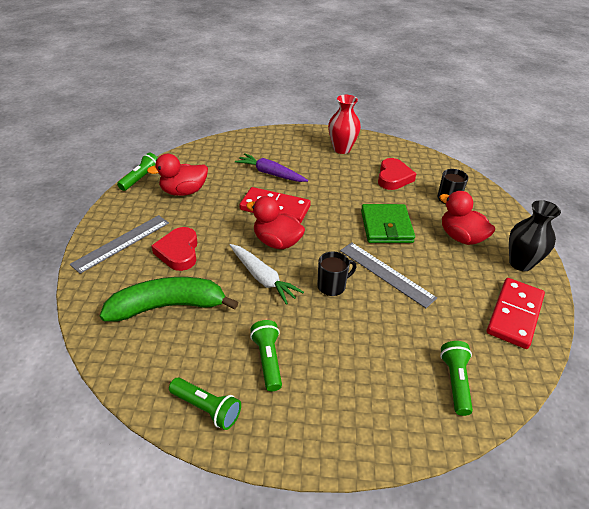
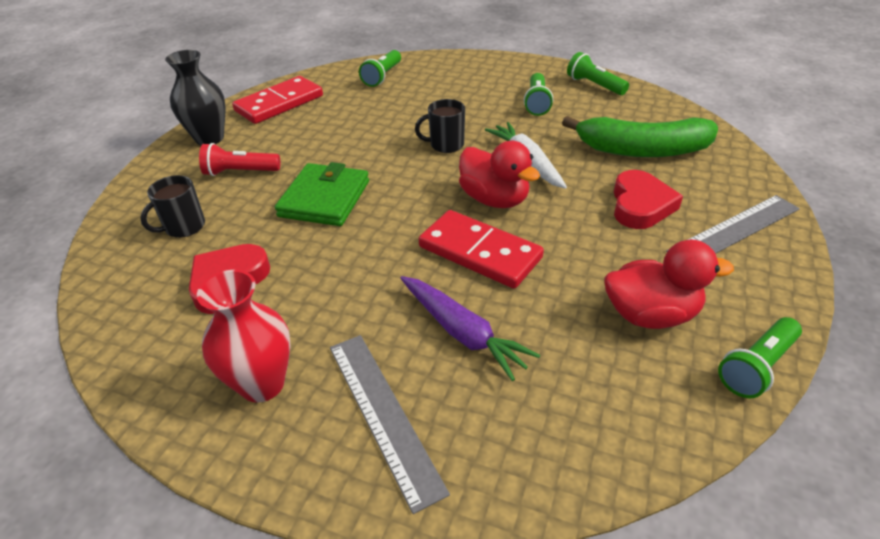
camera: 160 degrees left, 0 degrees up
grey ruler [340,243,437,308] -> grey ruler moved to [330,335,450,514]
red duck [439,191,495,245] -> red flashlight [199,143,280,176]

